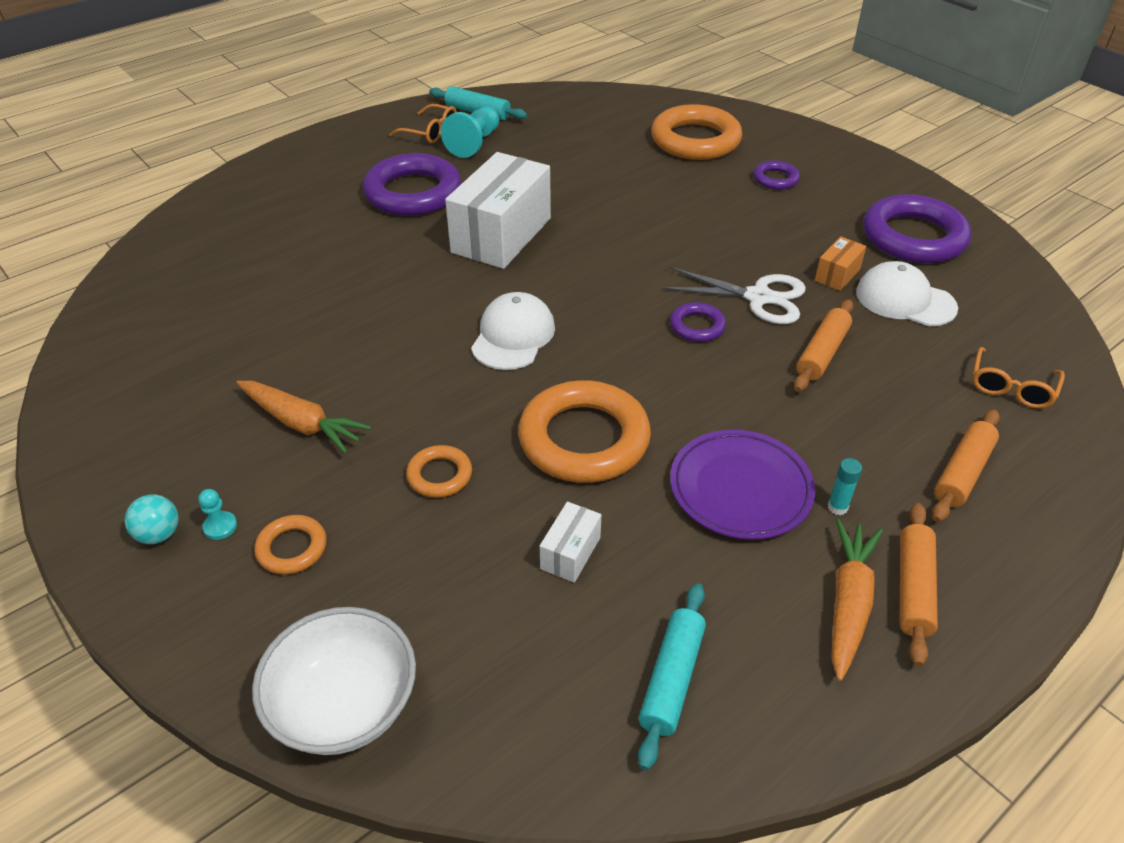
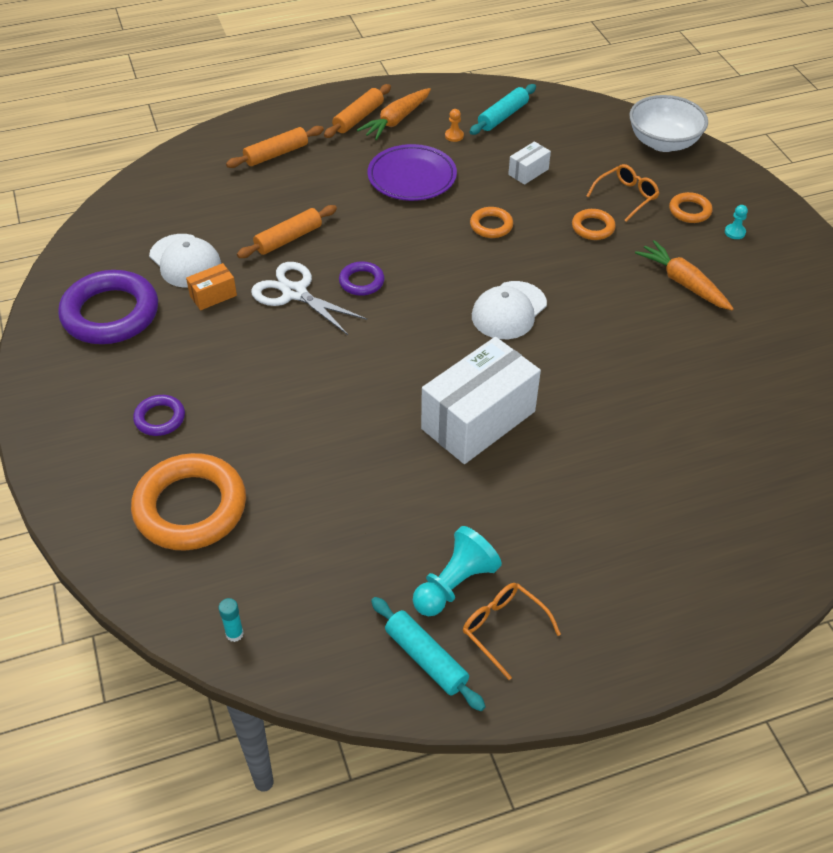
camera: 160 degrees left, 5 degrees up
turquoise ball [125,495,179,544] -> none
purple ring [363,153,461,216] -> none
orange ring [518,380,651,483] -> orange ring [470,207,513,238], size x0.48
turquoise glue stick [828,458,862,515] -> turquoise glue stick moved to [218,598,244,642]
orange glasses [972,347,1065,408] -> orange glasses moved to [587,164,659,222]
none -> orange pawn [445,109,464,142]

